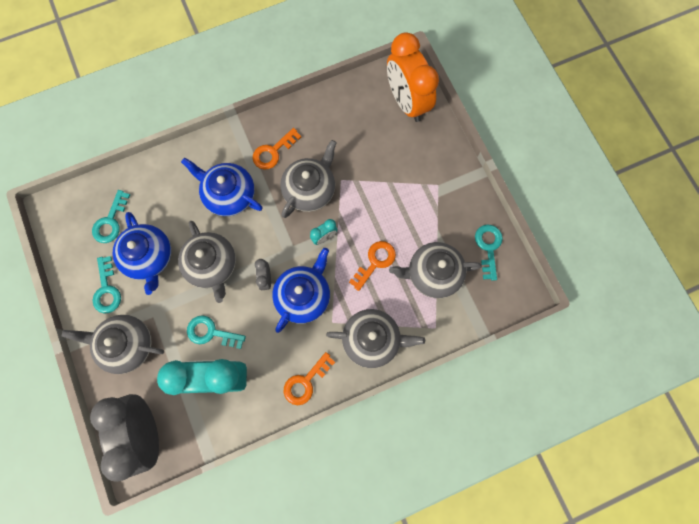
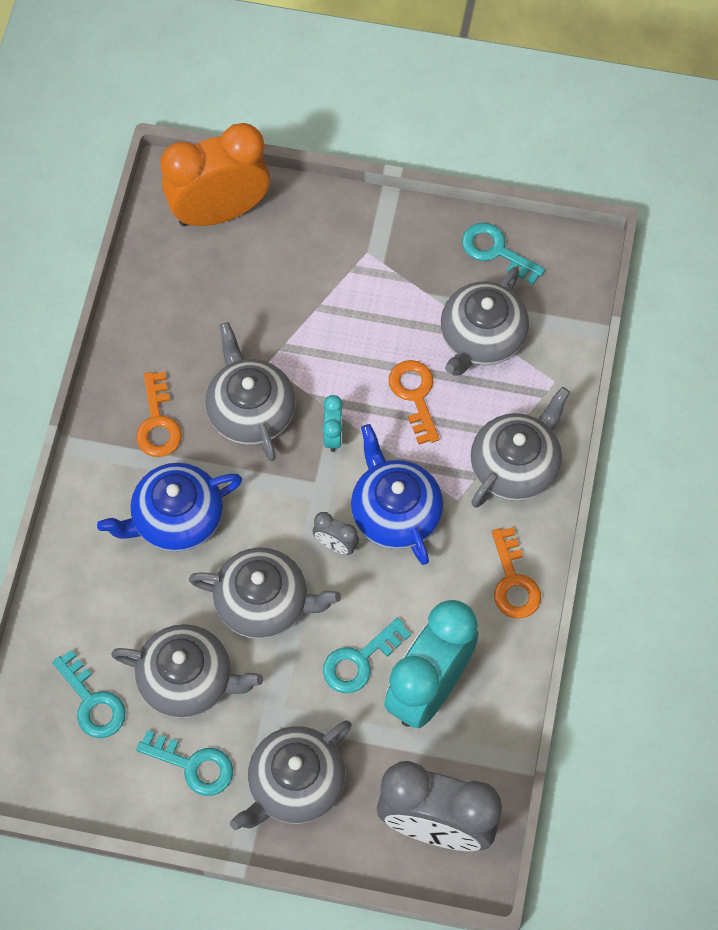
camera: 55 degrees left, 10 degrees down
blue teapot [113,212,171,295] -> grey teapot [111,624,263,718]
orange clock [387,32,439,122] -> orange clock turned 150 degrees clockwise [160,123,270,226]

